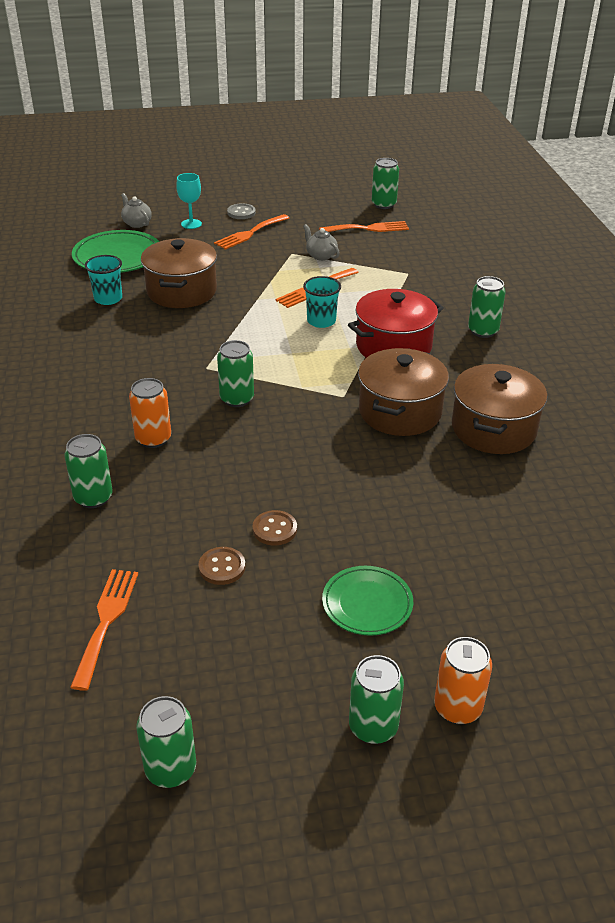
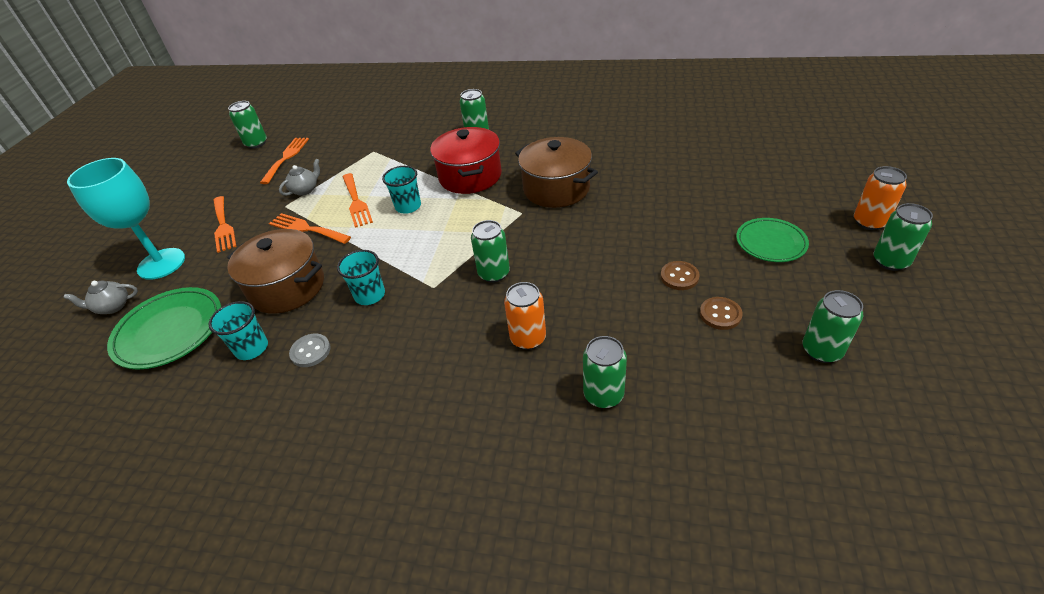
camera: 65 degrees left, 5 degrees up
orange fork [70,569,138,691] -> orange fork moved to [269,213,351,244]
green can [136,696,196,788] -> green can moved to [803,290,863,363]
turquoise goblet [176,173,202,229] -> turquoise goblet [67,158,185,280], size x1.95
grey button [227,203,256,219] -> grey button moved to [289,334,331,367]
grey teapot [303,224,340,261] -> grey teapot turned 150 degrees clockwise [279,159,320,196]
brown pot [452,364,548,454] -> none
none -> turquoise cup [337,250,385,305]

